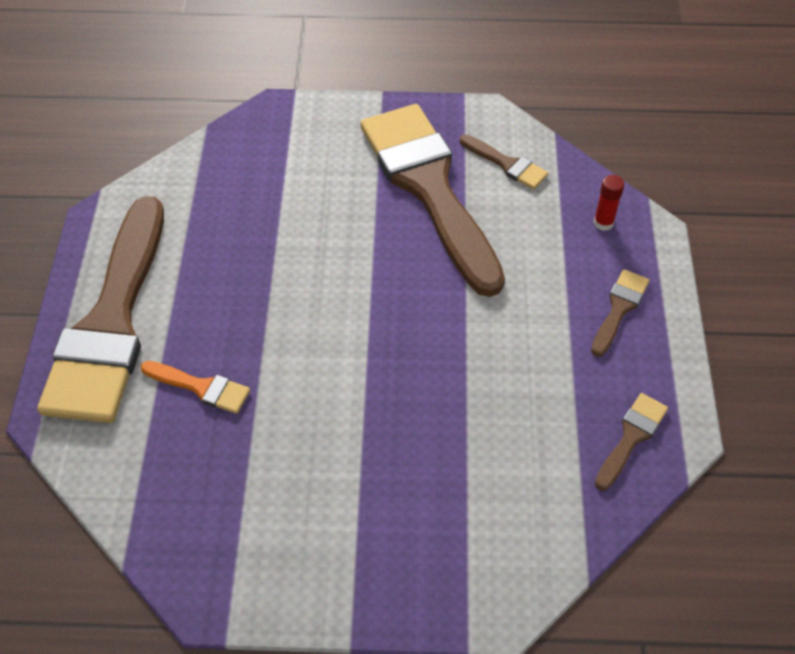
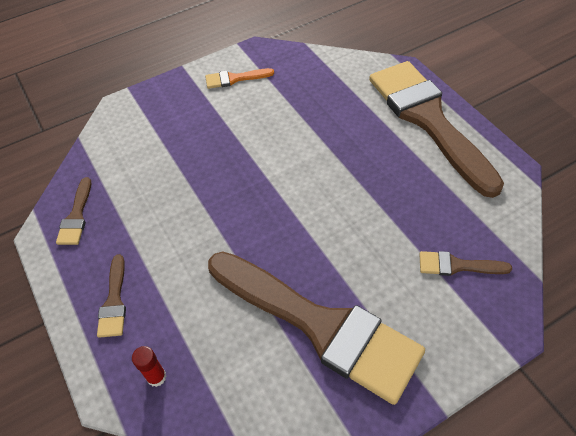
camera: 150 degrees right, 0 degrees up
orange brush [141,361,250,414] -> orange brush moved to [205,68,274,89]
brown brush [460,135,548,190] -> brown brush moved to [419,251,512,276]

